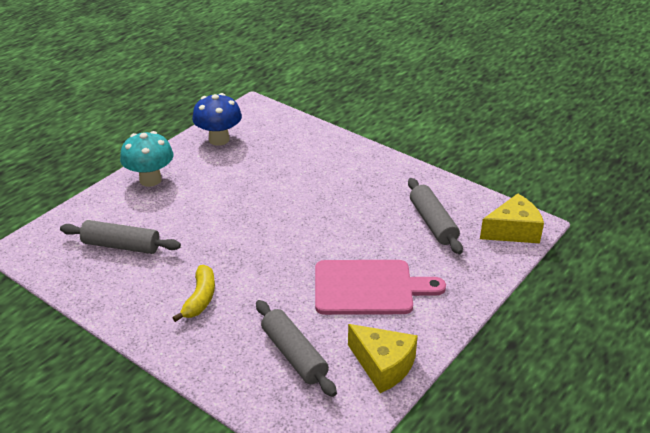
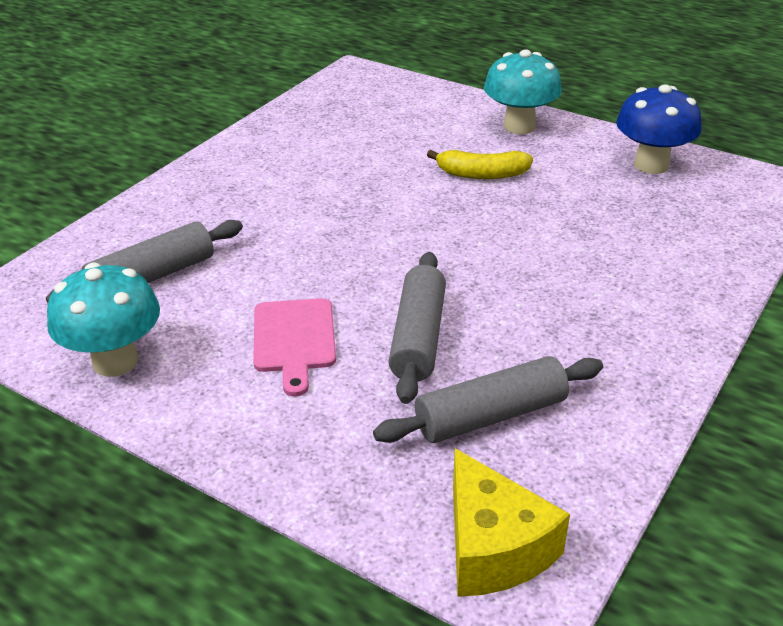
camera: 85 degrees right, 0 degrees up
grey rolling pin [60,220,181,254] -> grey rolling pin moved to [388,252,446,404]
yellow banana [172,265,215,322] -> yellow banana moved to [427,150,533,179]
pink cutting board [315,260,446,315] -> pink cutting board [253,298,336,396], size x0.63
yellow cheese [348,324,418,393] -> turquoise mushroom [47,263,160,377]

